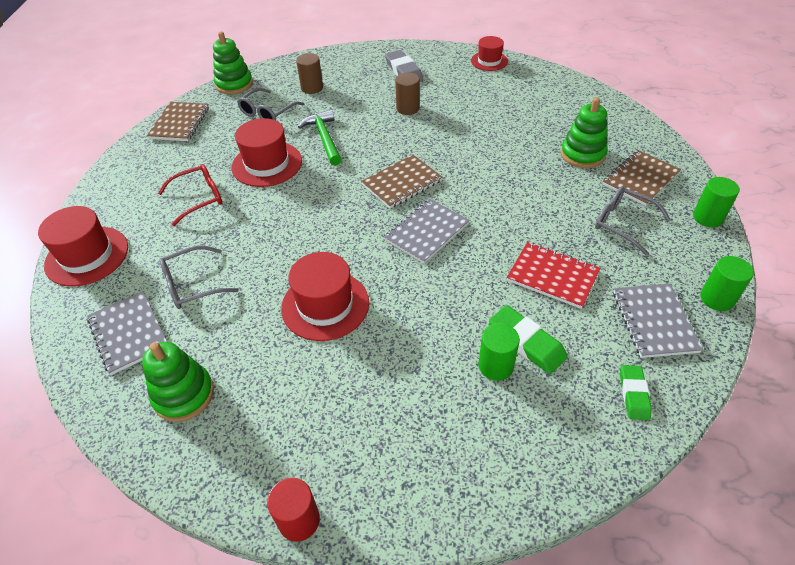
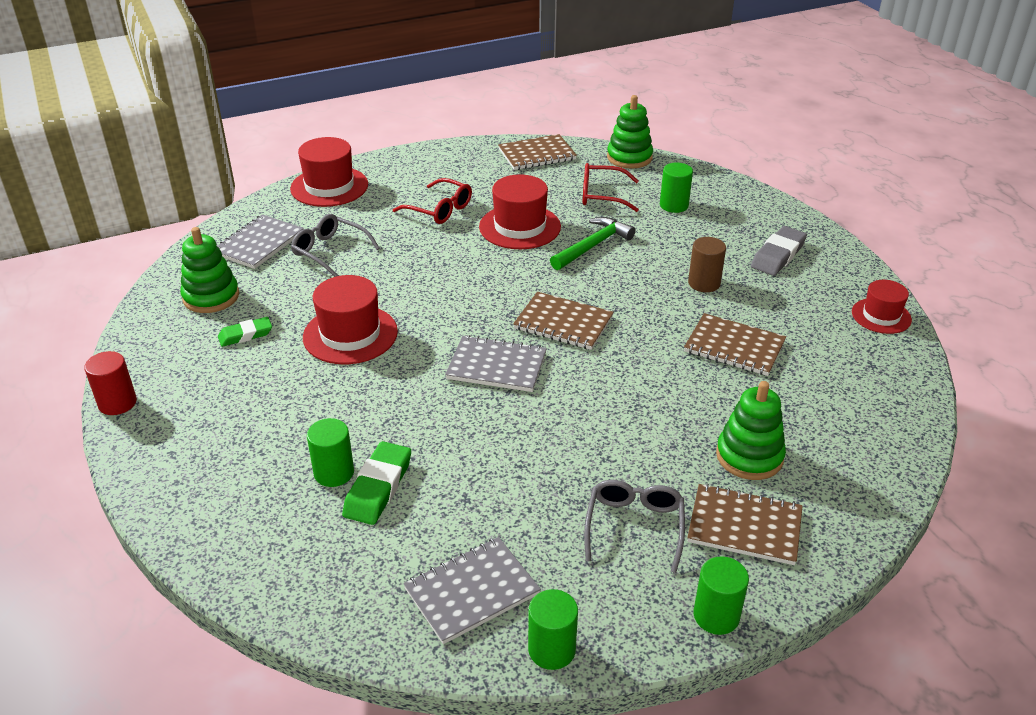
camera: 60 degrees right, 10 degrees down
grey glasses [237,88,305,120] -> red glasses [583,163,639,212]
brown cylinder [296,53,323,94] -> green cylinder [660,163,693,213]
red notebook [507,242,600,309] -> none
green eraser [620,365,652,420] -> green eraser moved to [218,317,272,347]
none -> brown notebook [684,313,786,376]

